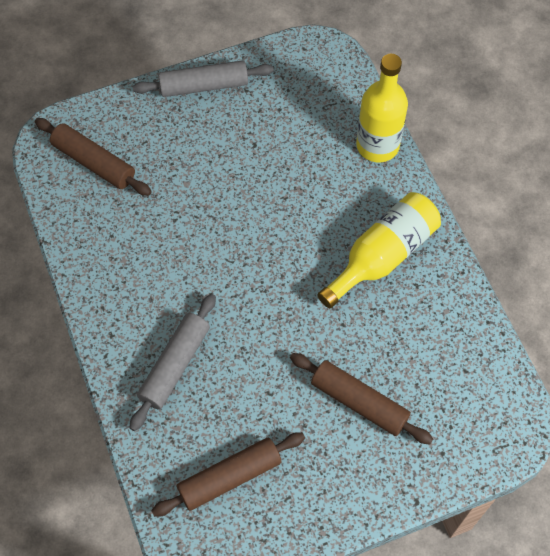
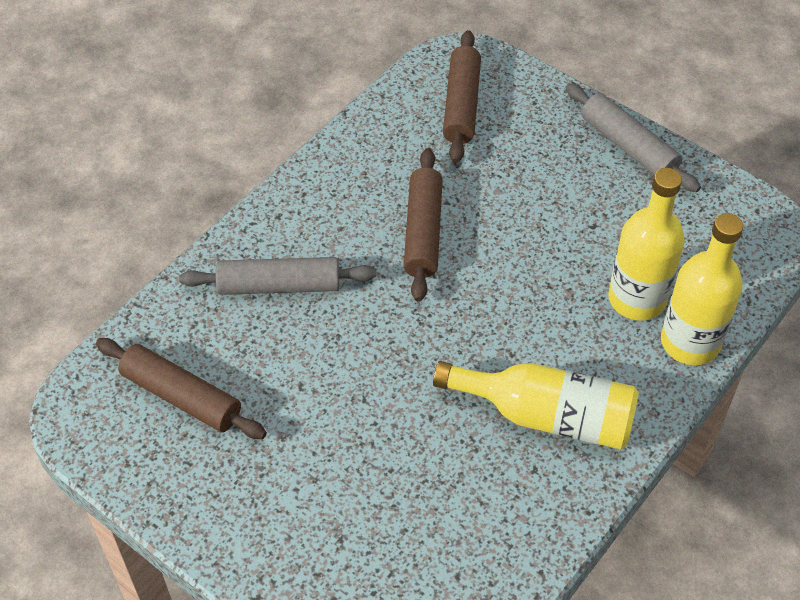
camera: 60 degrees right, 10 degrees down
brown rolling pin [290,353,433,444] -> brown rolling pin moved to [404,148,443,302]
none -> yellow bottle [608,168,685,321]

